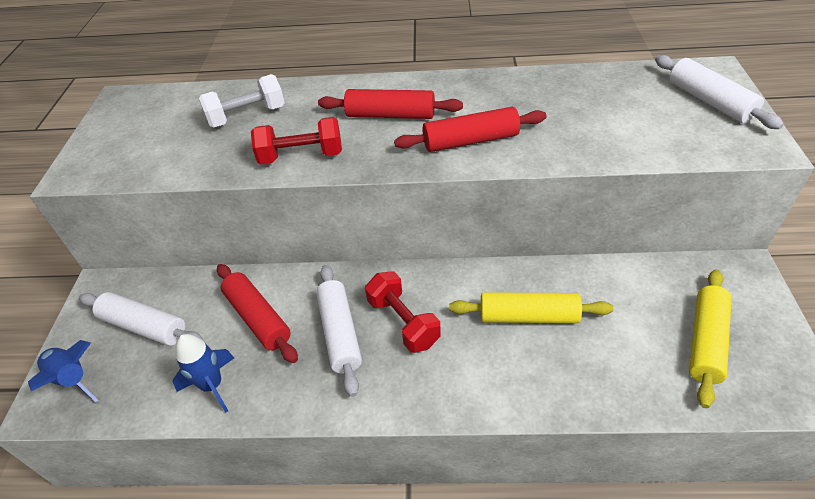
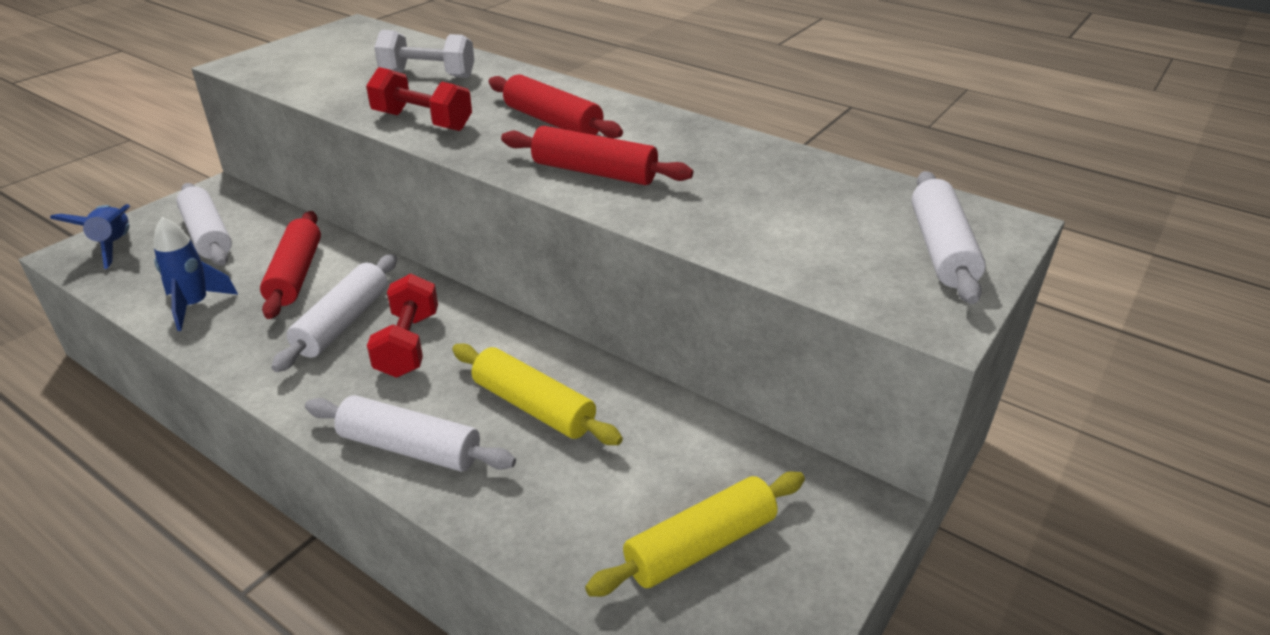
camera: 30 degrees right, 10 degrees down
none -> white rolling pin [305,395,516,472]

